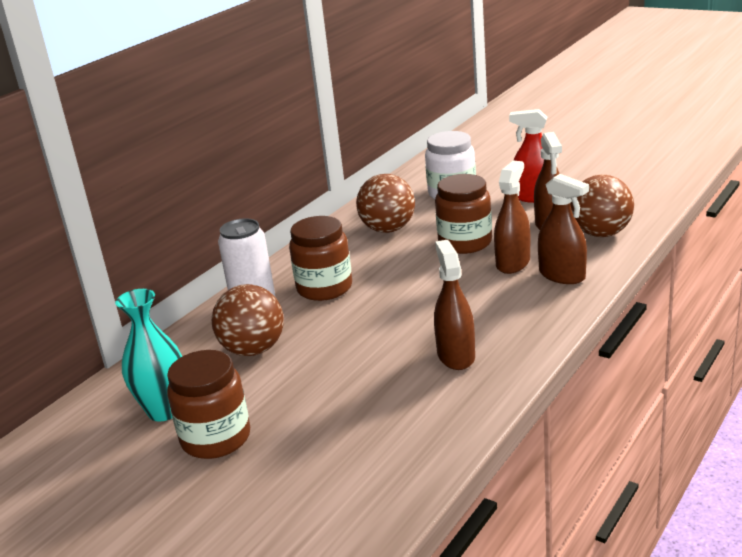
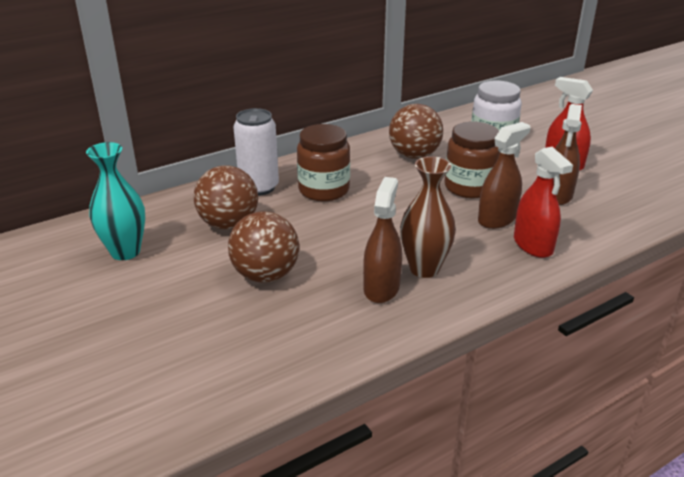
camera: 20 degrees right, 5 degrees up
brown jar [167,350,250,459] -> none
brown spray bottle [538,174,589,284] -> red spray bottle [514,147,573,258]
brown ball [570,175,634,237] -> brown ball moved to [228,211,299,283]
none -> brown vase [400,156,456,278]

